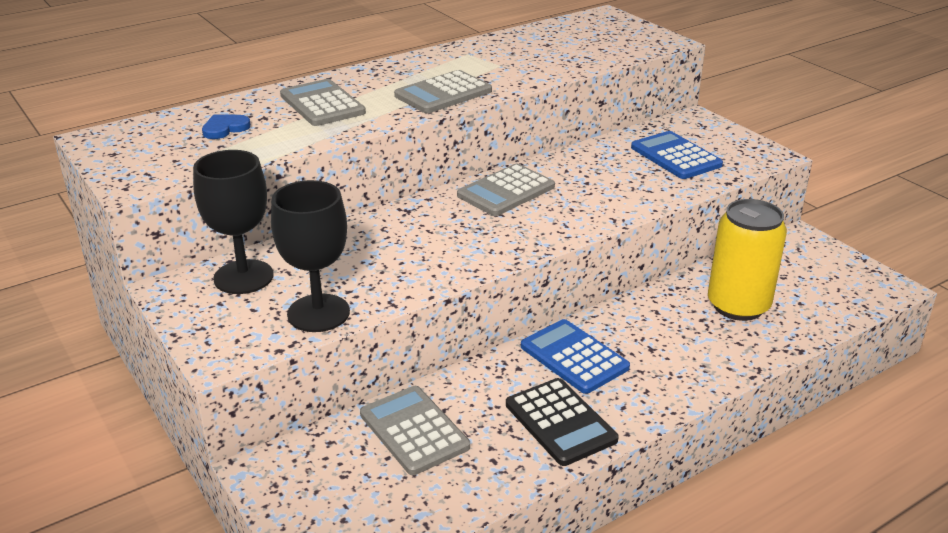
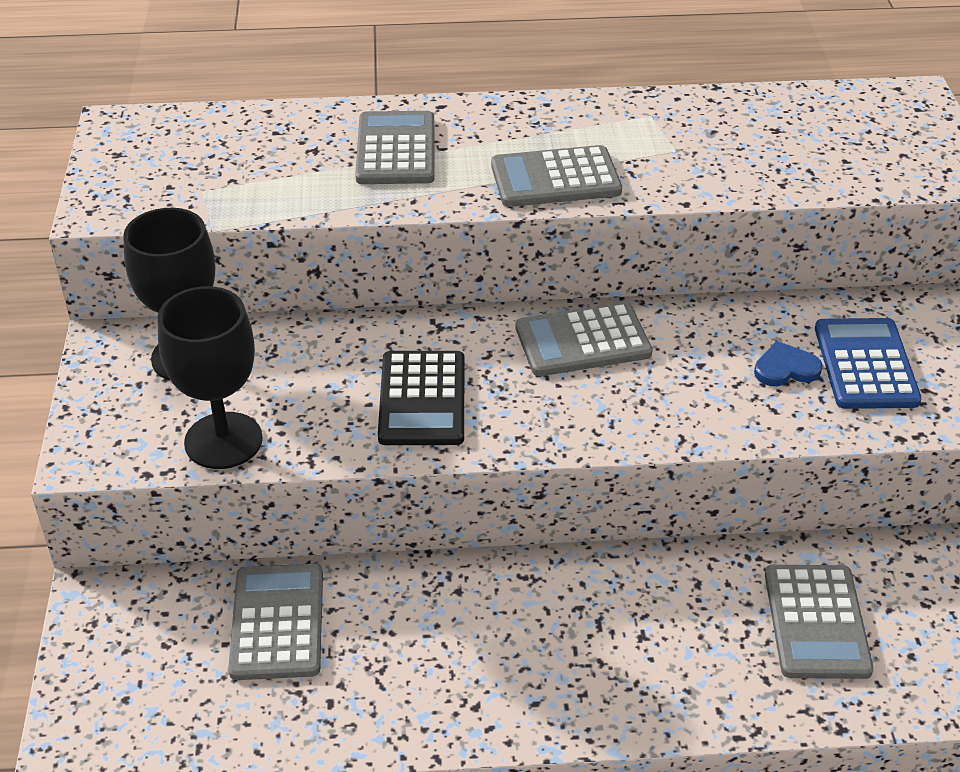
camera: 30 degrees right, 10 degrees up
blue heart [202,115,251,139] -> blue heart moved to [754,341,823,386]
black calculator [506,378,619,466] -> black calculator moved to [378,351,464,445]
blue calculator [521,319,630,394] -> none
yellow can [708,199,787,321] -> grey calculator [765,565,874,679]

